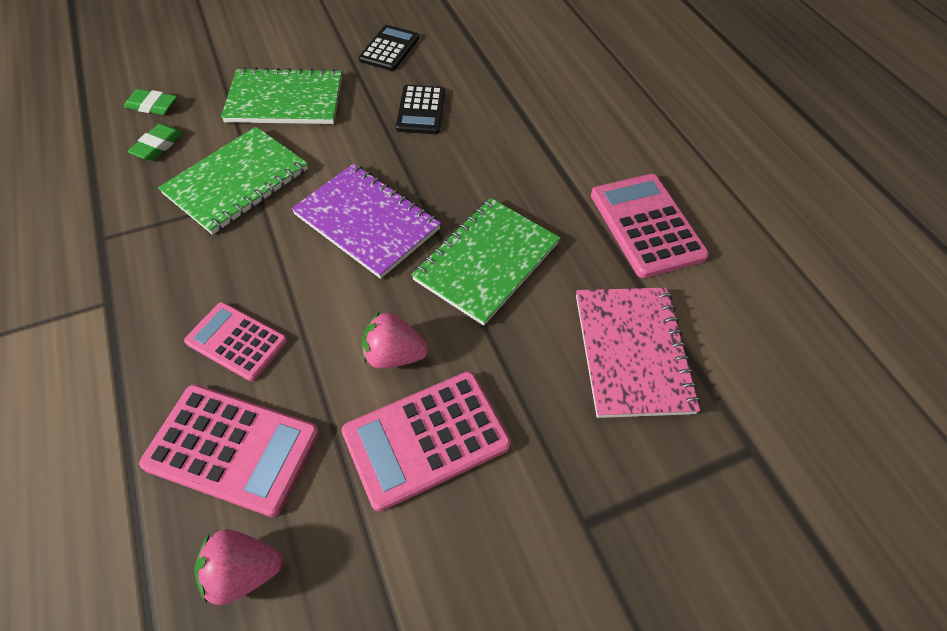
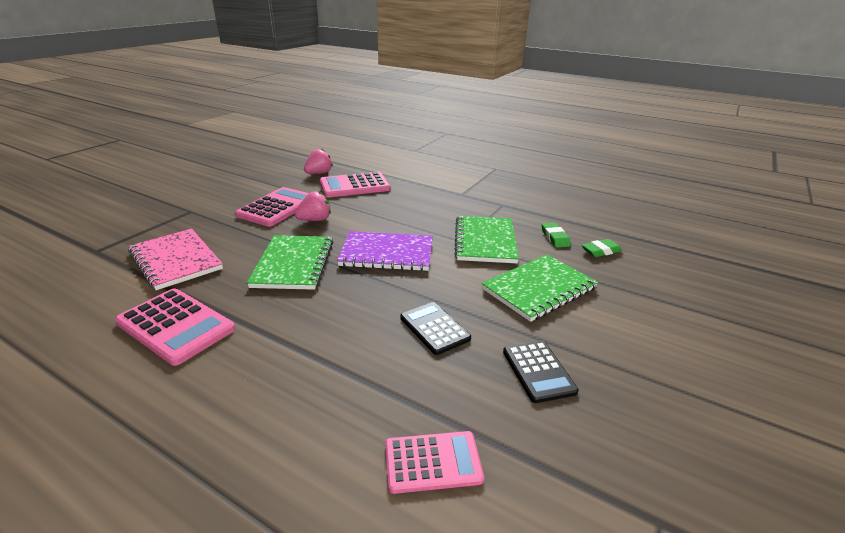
camera: 145 degrees right, 25 degrees down
pink calculator [184,302,288,381] -> pink calculator moved to [385,431,484,494]

